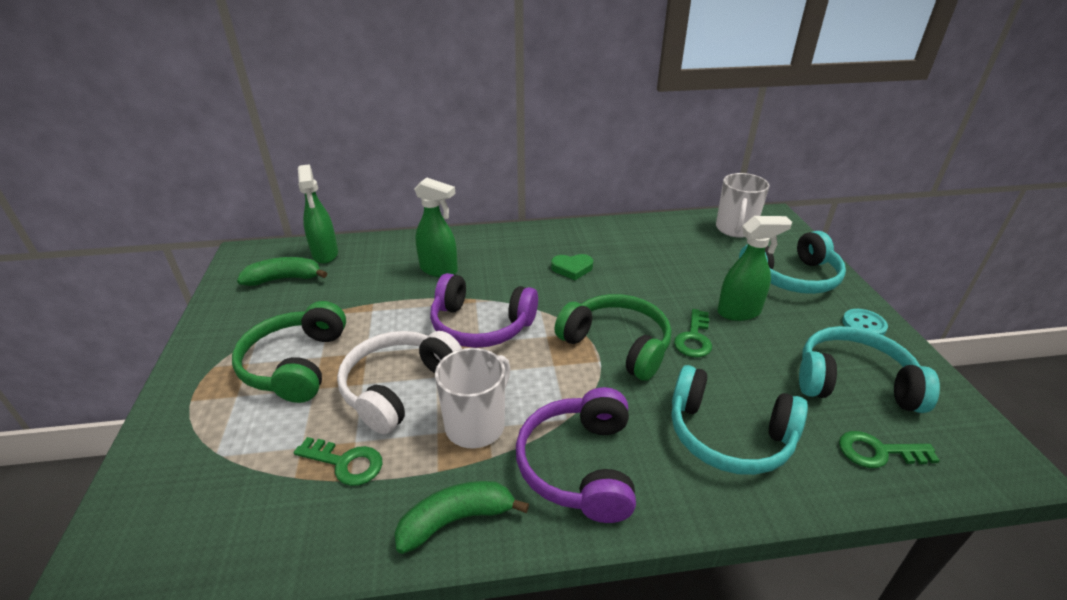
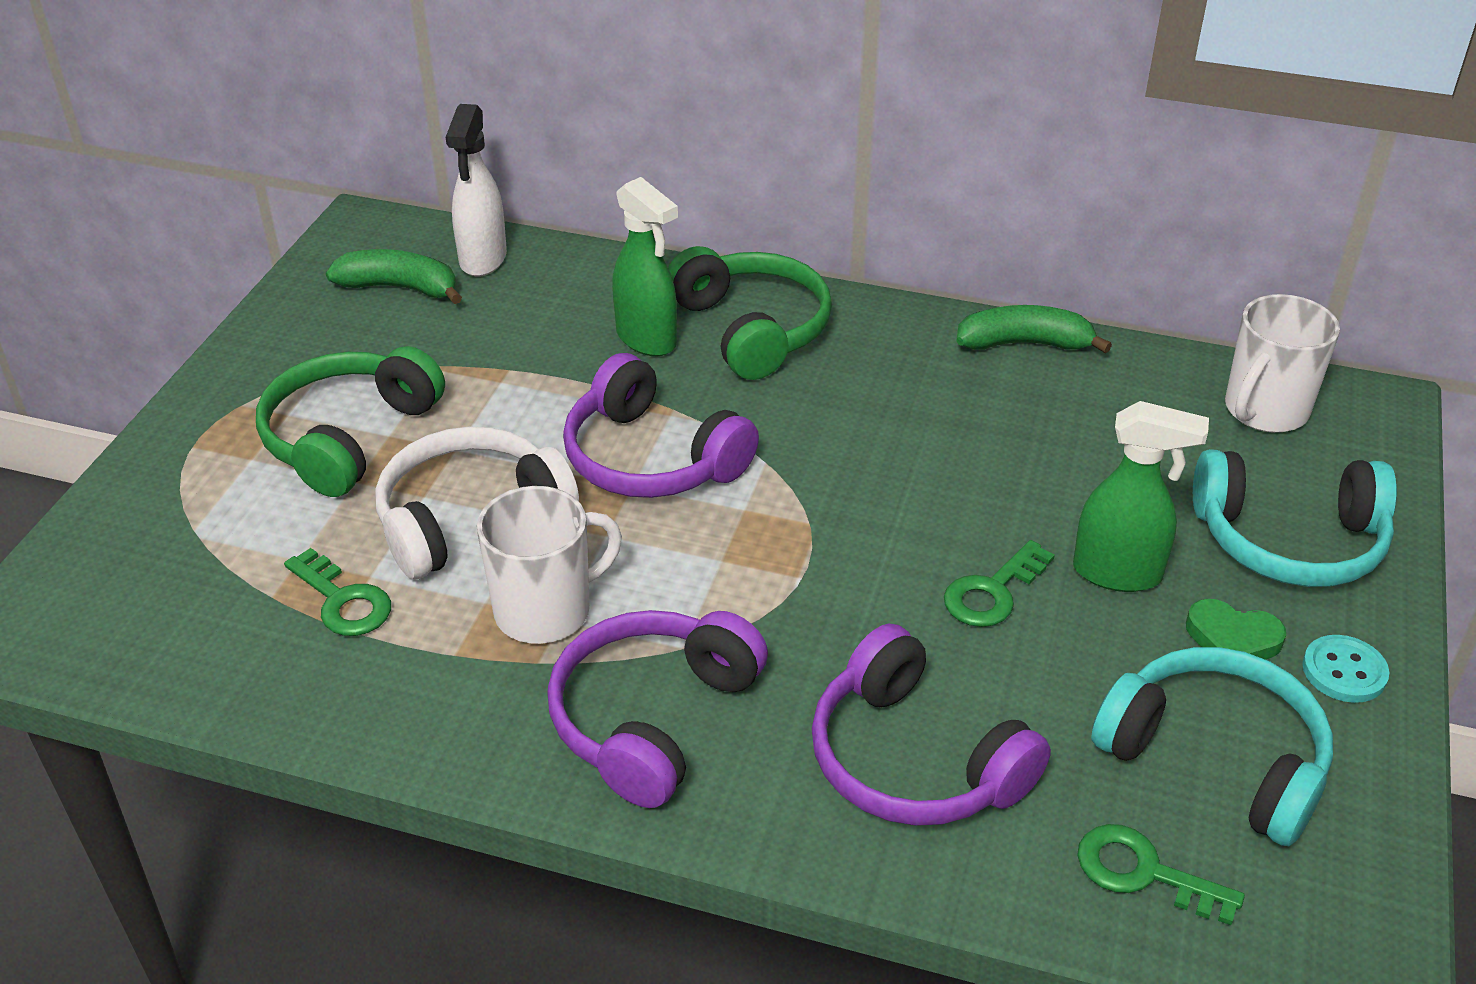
camera: 25 degrees right, 5 degrees up
green spray bottle [298,164,338,264] -> white spray bottle [446,104,507,277]
green banana [395,481,529,554] -> green banana moved to [956,305,1112,354]
green heart [551,254,593,280] -> green heart moved to [1186,599,1286,660]
green headphones [554,294,671,381] -> green headphones moved to [668,246,832,380]
turquoise headphones [672,365,808,475] -> purple headphones [812,624,1051,826]

